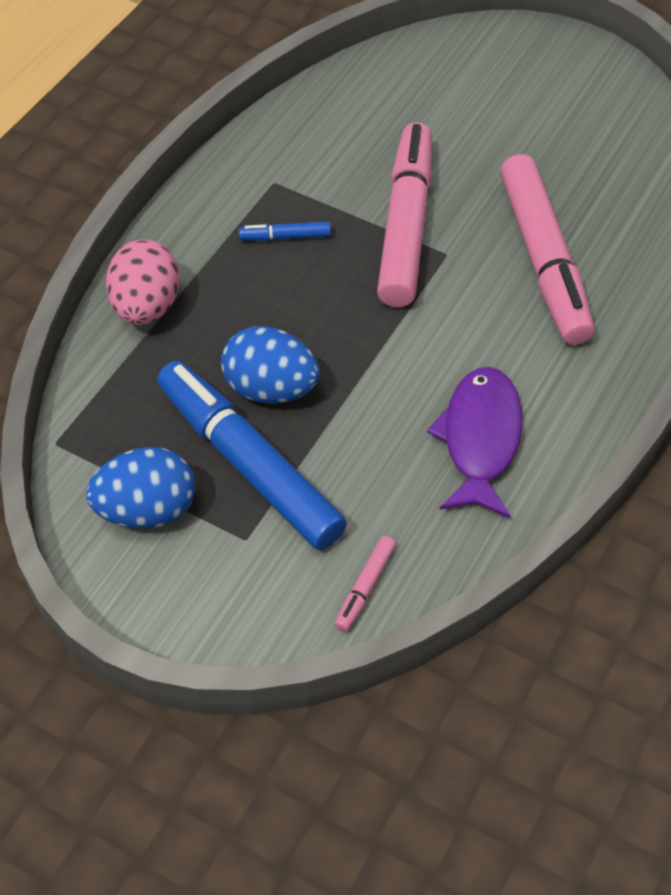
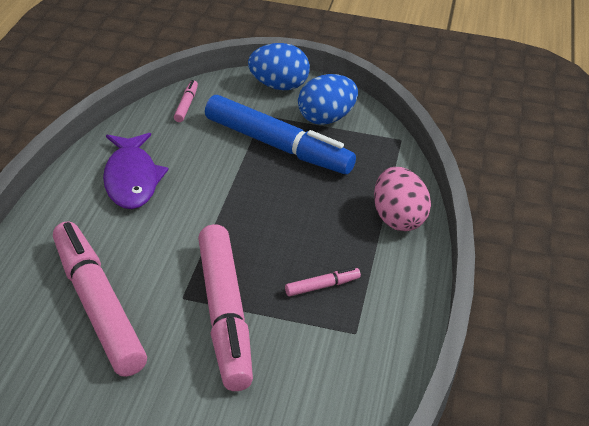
camera: 160 degrees right, 15 degrees down
blue egg [221,326,320,404] -> blue egg moved to [248,43,310,90]
blue marker [239,221,331,241] -> pink marker [285,267,361,296]

